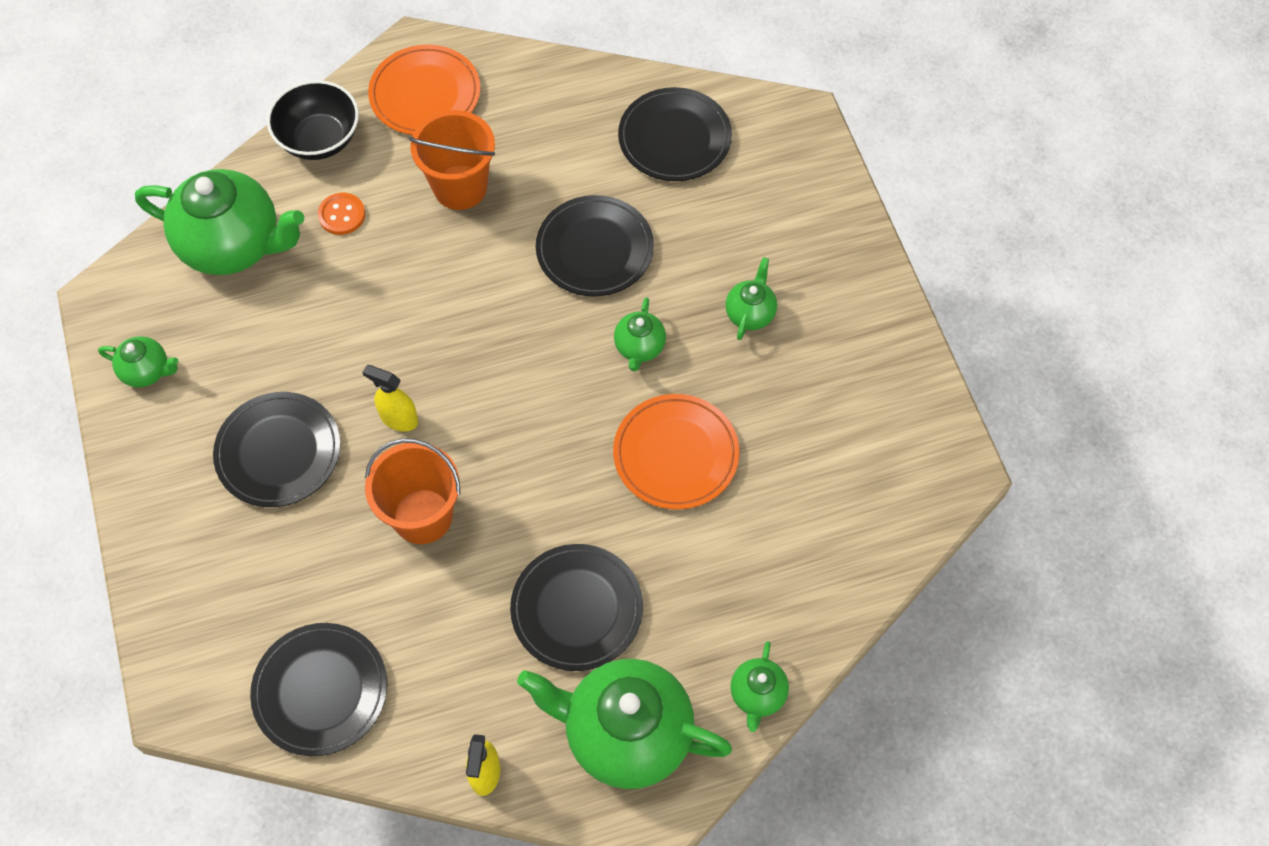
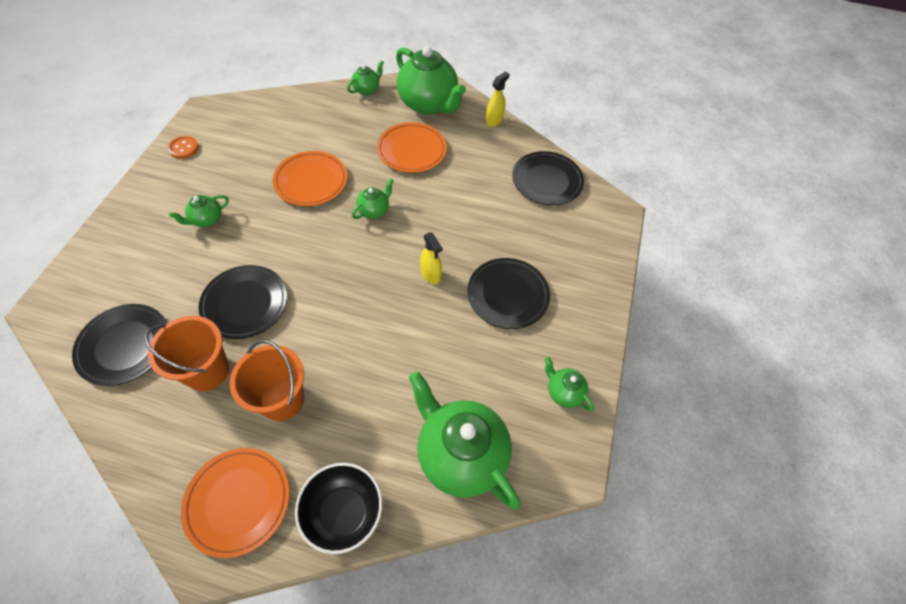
camera: 150 degrees left, 5 degrees down
orange button [318,193,365,235] -> orange button moved to [168,136,199,159]
orange bucket [365,438,461,544] -> orange bucket moved to [144,316,230,391]
black plate [510,544,643,671] -> orange plate [377,122,447,173]
green teapot [614,297,666,371] -> green teapot moved to [352,178,394,219]

